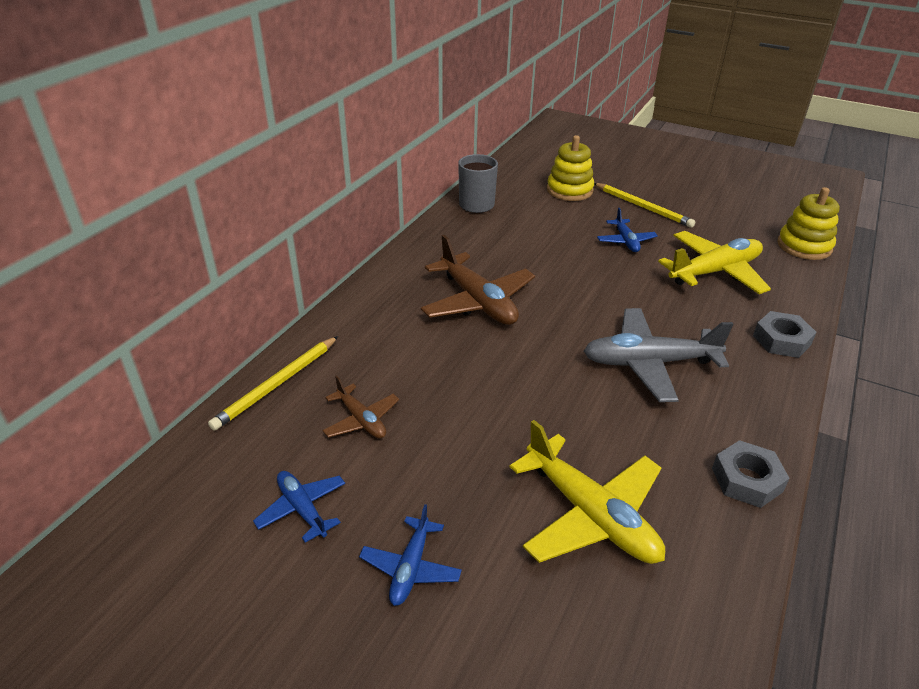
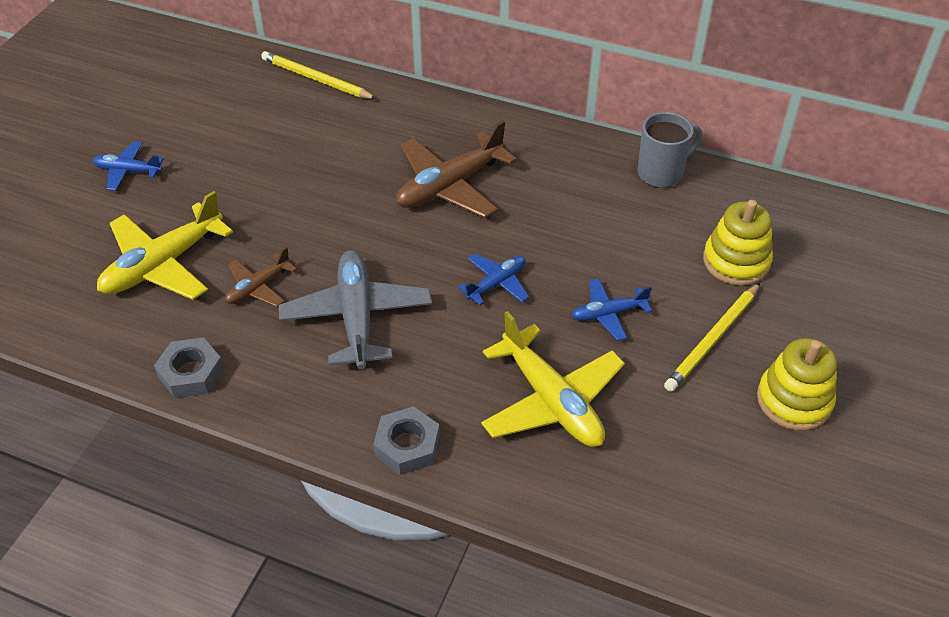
camera: 85 degrees right, 10 degrees up
blue plane [253,471,345,543] -> blue plane moved to [458,254,529,305]
brown plane [322,376,399,438] -> brown plane moved to [225,247,297,307]
yellow stacking toy [777,187,840,260] -> yellow stacking toy moved to [757,338,837,431]

